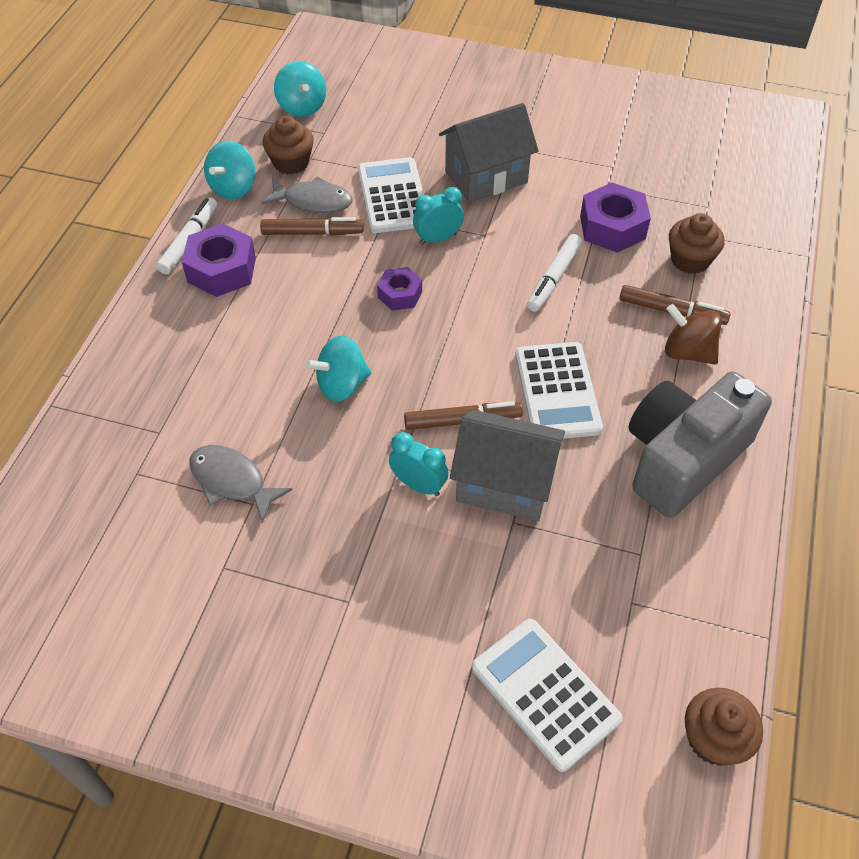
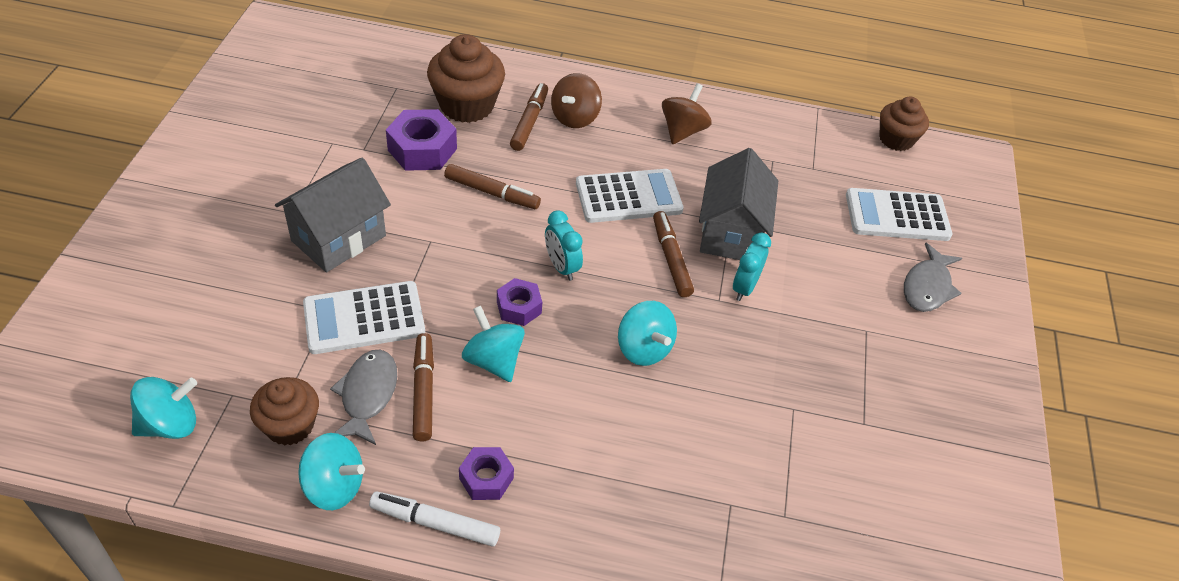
camera: 100 degrees left, 5 degrees down
purple nut [182,224,256,297] -> purple nut [459,447,514,500], size x0.61
grey fish [189,445,292,523] -> grey fish moved to [904,242,962,312]
turquoise clock [413,187,464,245] -> turquoise clock moved to [545,210,583,281]
grey house [439,103,539,203] -> grey house turned 75 degrees clockwise [275,158,391,272]
white calculator [472,619,622,772] -> white calculator turned 45 degrees clockwise [846,188,952,241]
white marker [527,234,582,312] -> brown marker [444,164,541,209]
grey camera [629,371,772,518] -> brown spinning top [662,83,712,144]
brown cupcake [669,213,725,274] -> brown cupcake [427,34,505,123], size x1.54
none -> turquoise spinning top [462,306,525,382]

